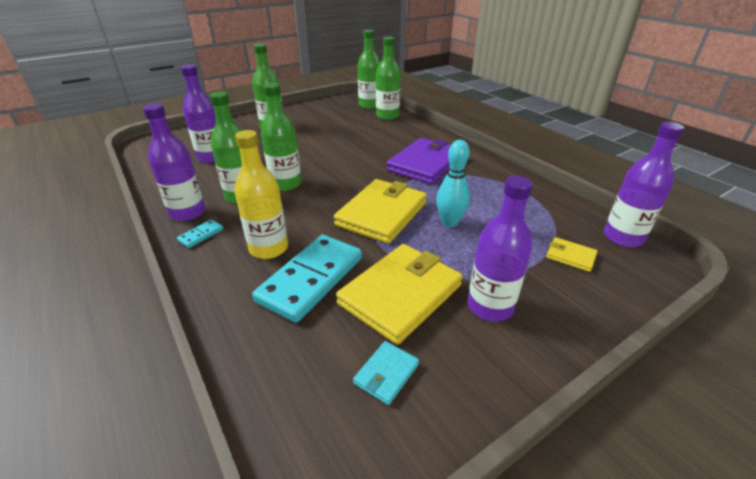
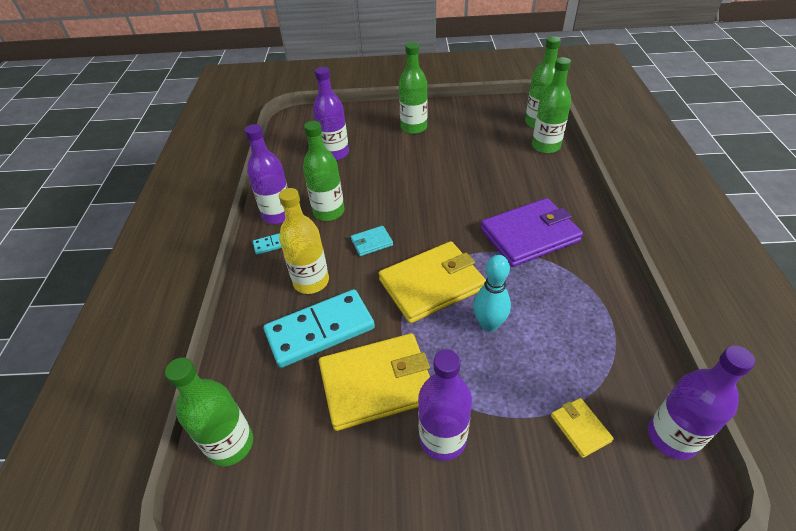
camera: 35 degrees right, 10 degrees up
green bottle [261,83,302,191] -> green bottle moved to [165,358,253,466]
turquoise wallet [353,341,419,405] -> turquoise wallet moved to [351,226,393,256]

